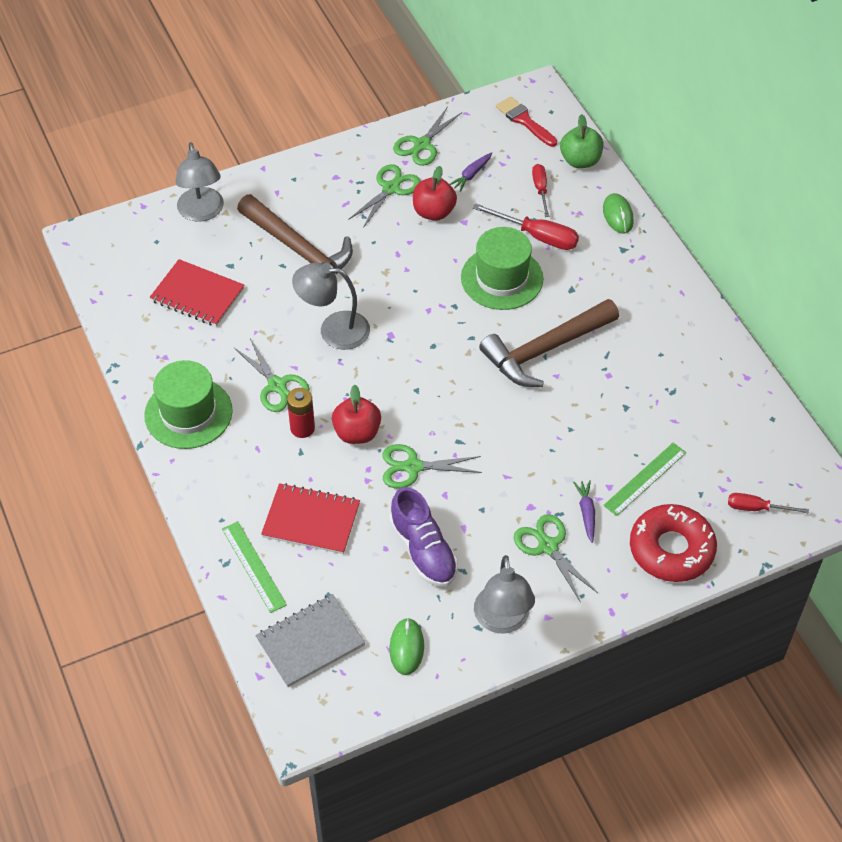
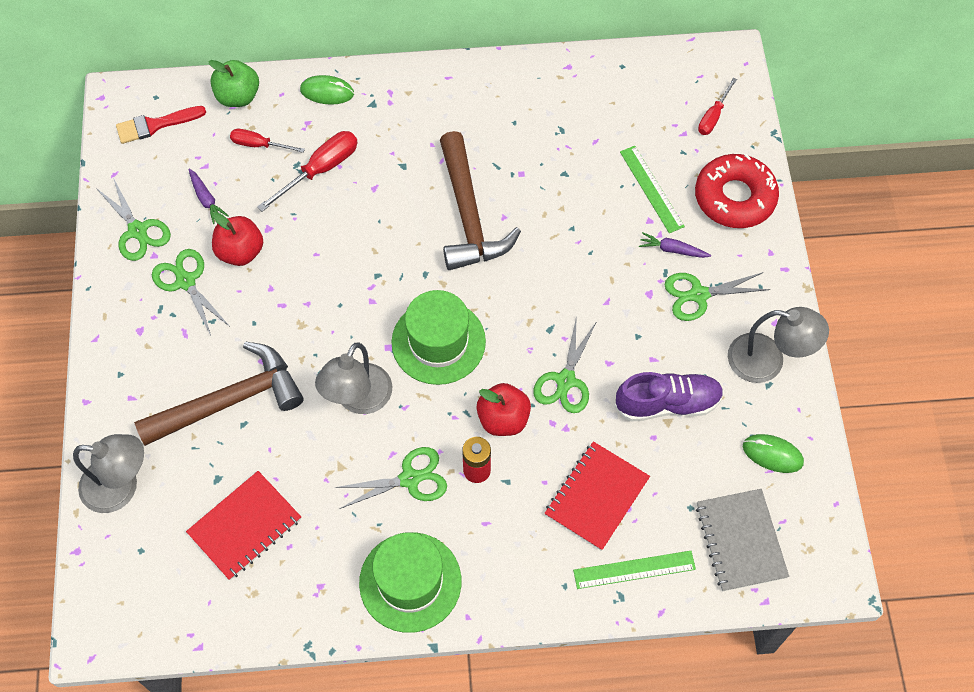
camera: 70 degrees left, 10 degrees up
green hat [461,227,543,310] -> green hat moved to [391,290,486,385]

